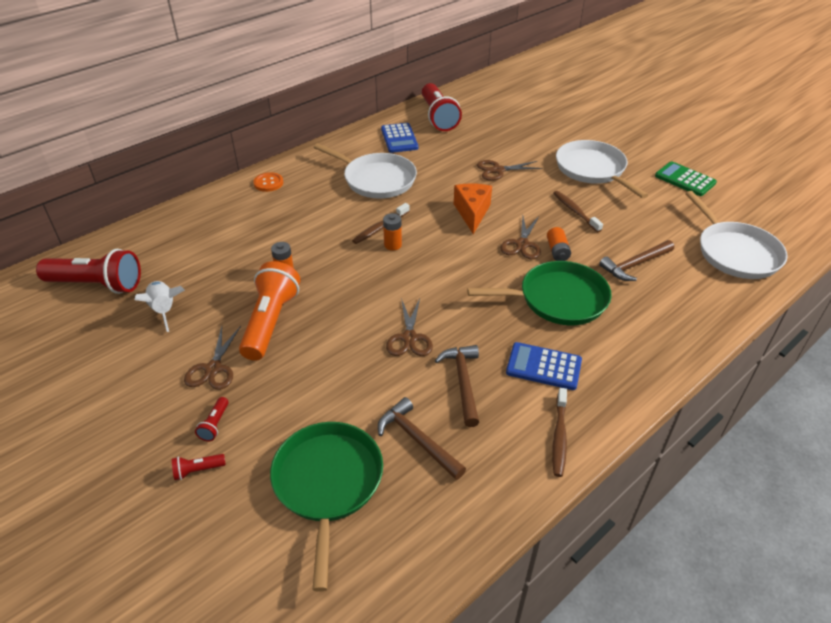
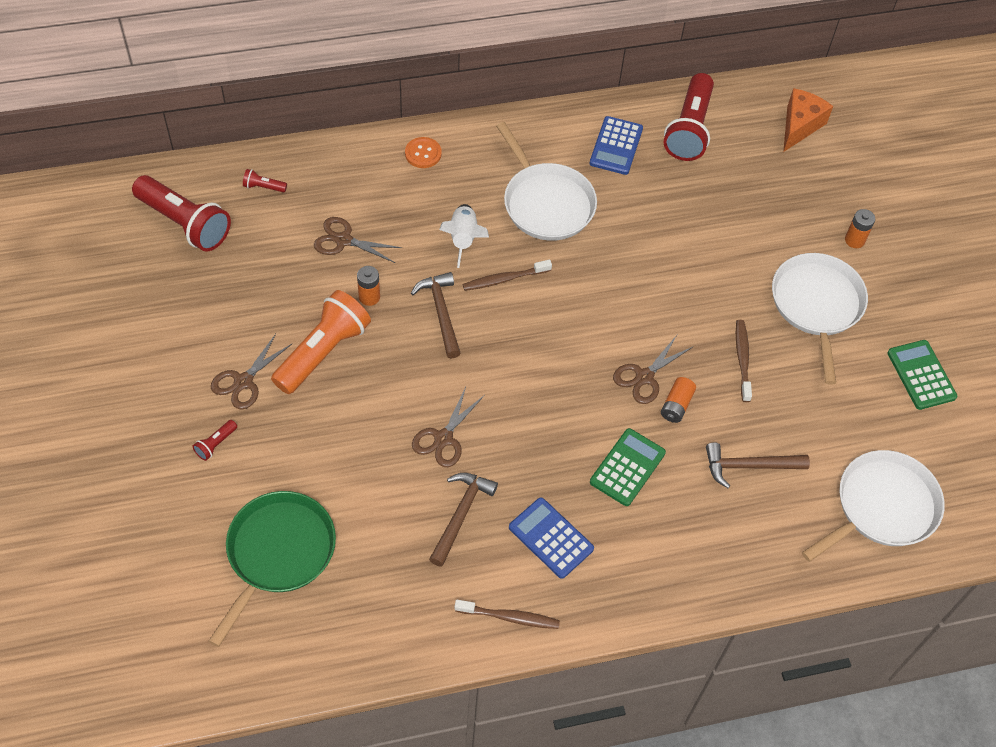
camera: 25 degrees right, 15 degrees up
white rocket [134,281,185,332] -> white rocket moved to [439,204,489,268]
red flashlight [172,454,226,480] -> red flashlight moved to [243,169,287,192]
brown hammer [378,397,466,480] -> brown hammer moved to [411,272,461,359]
orange battery [383,213,402,251] -> orange battery moved to [845,209,875,248]
orange cheese [454,183,492,234] -> orange cheese moved to [783,88,833,152]
green pan [467,261,611,325] -> green calculator [590,428,666,506]
brown scissors [477,160,542,181] -> brown scissors moved to [314,217,402,263]
brown toothbrush [552,388,567,477] -> brown toothbrush turned 120 degrees counterclockwise [454,600,560,629]
white pan [685,191,788,279] -> white pan turned 135 degrees counterclockwise [802,450,945,562]

